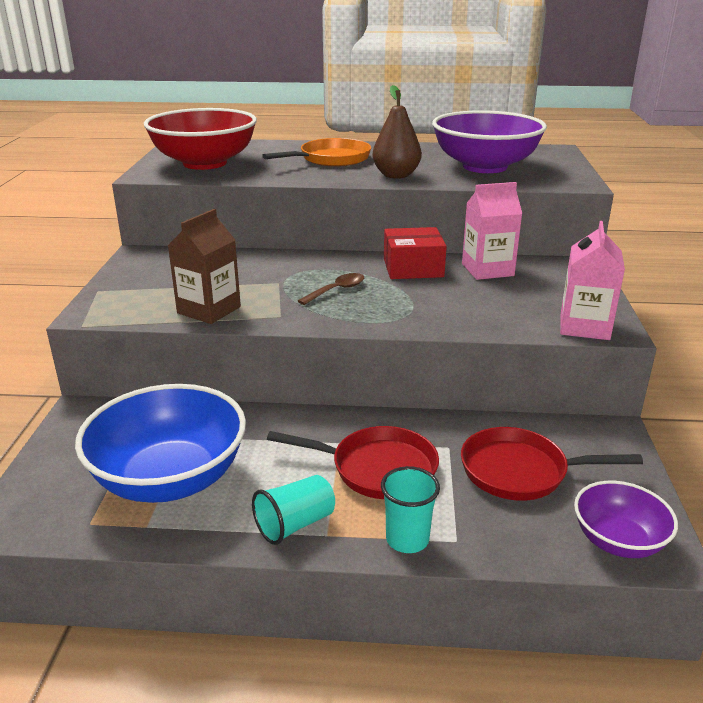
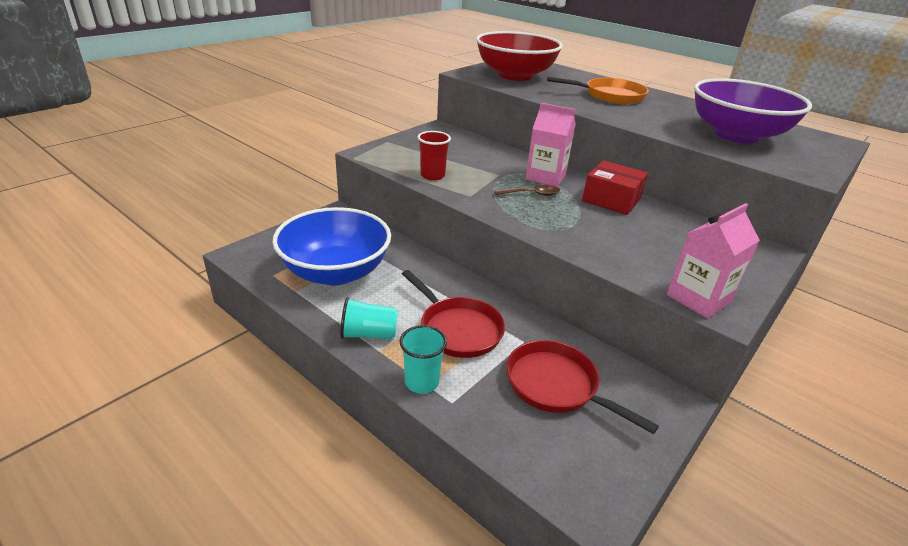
camera: 35 degrees right, 5 degrees up
brown carton [168,209,241,324] -> red cup [418,131,451,180]
brown pear [373,85,422,179] -> none
pink carton [462,182,522,280] -> pink carton moved to [526,103,576,187]
purple bowl [574,481,678,558] -> none

